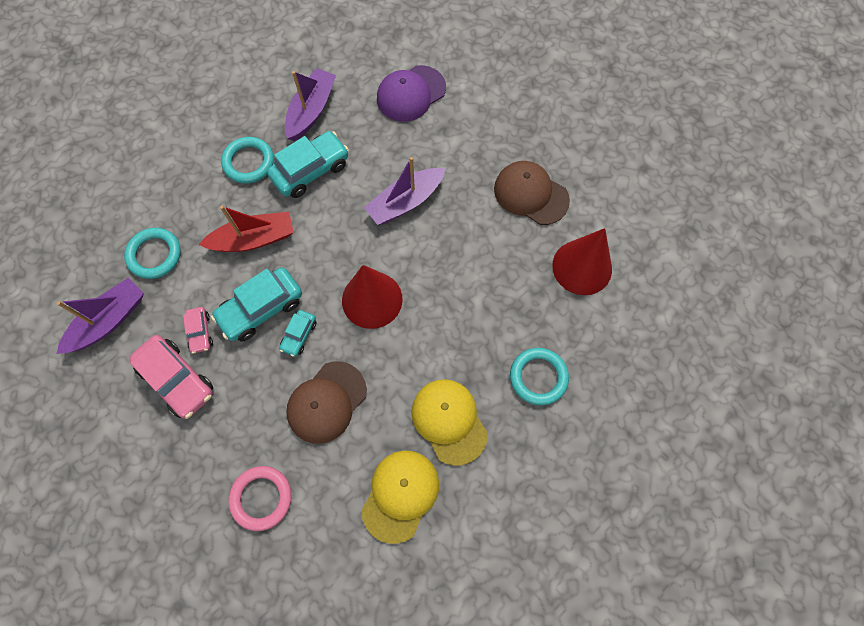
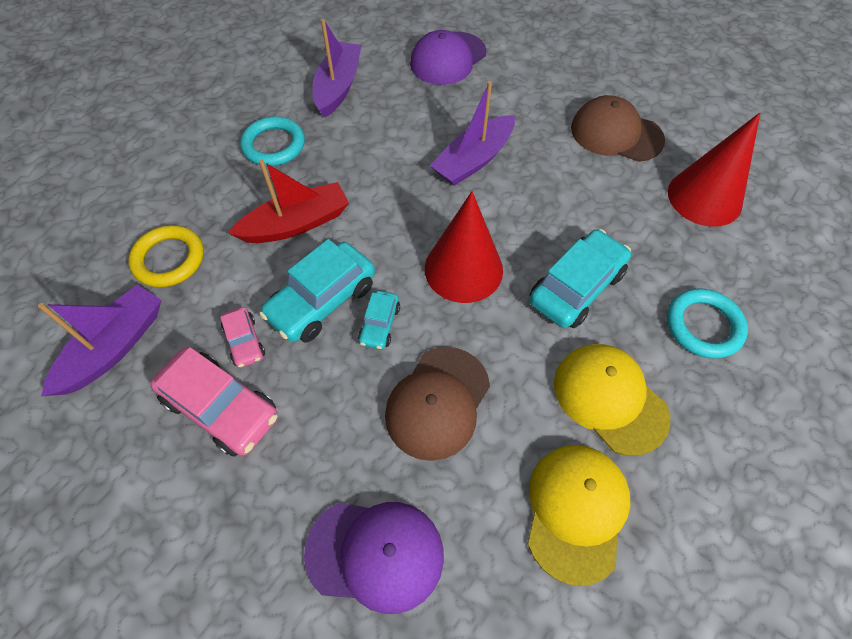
camera: 10 degrees left, 10 degrees down
turquoise ring [124,228,181,279] -> yellow ring [128,225,204,287]
pink ring [228,466,292,531] -> purple cap [304,502,444,614]
turquoise car [267,131,349,198] -> turquoise car moved to [529,229,631,328]

